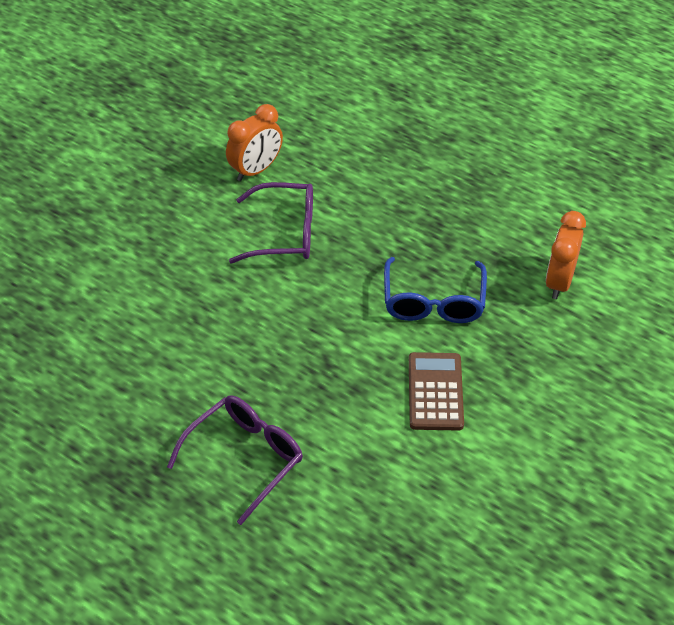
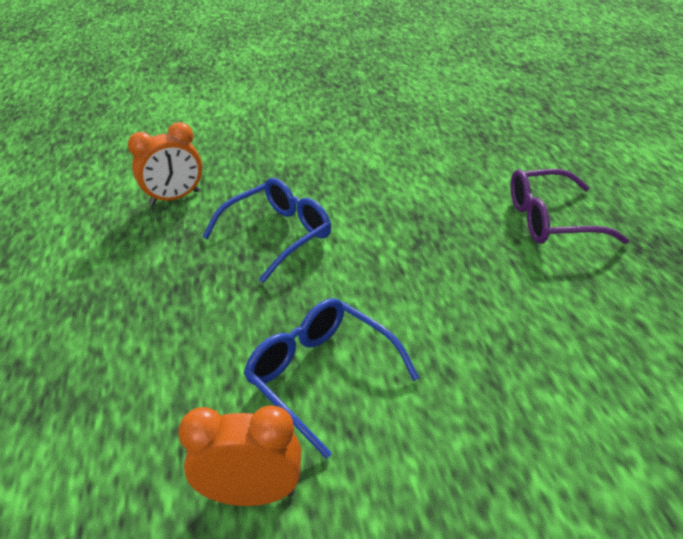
camera: 135 degrees left, 10 degrees down
purple glasses [229,182,313,264] -> blue glasses [244,298,419,459]
brown calculator [409,352,464,431] -> none

